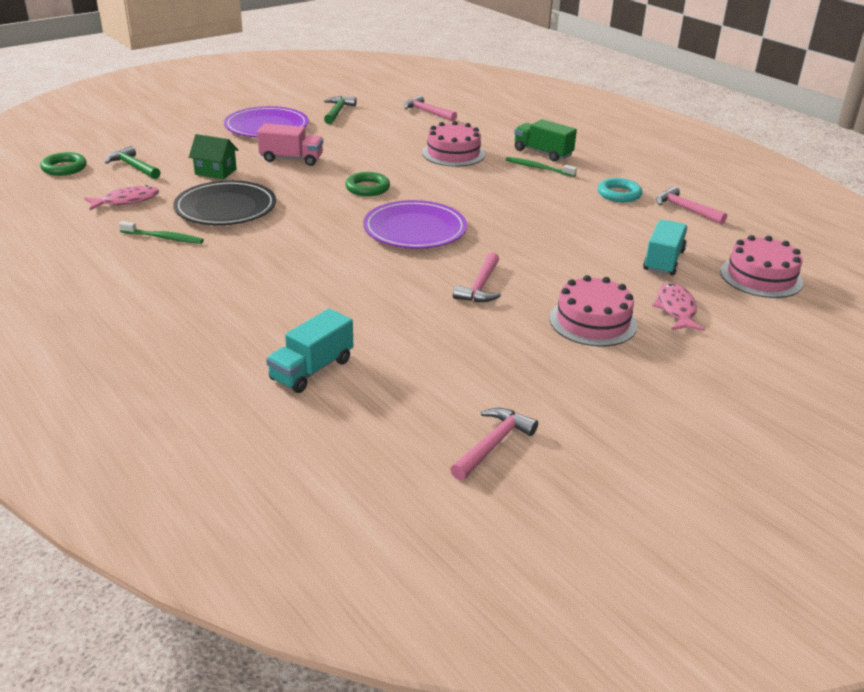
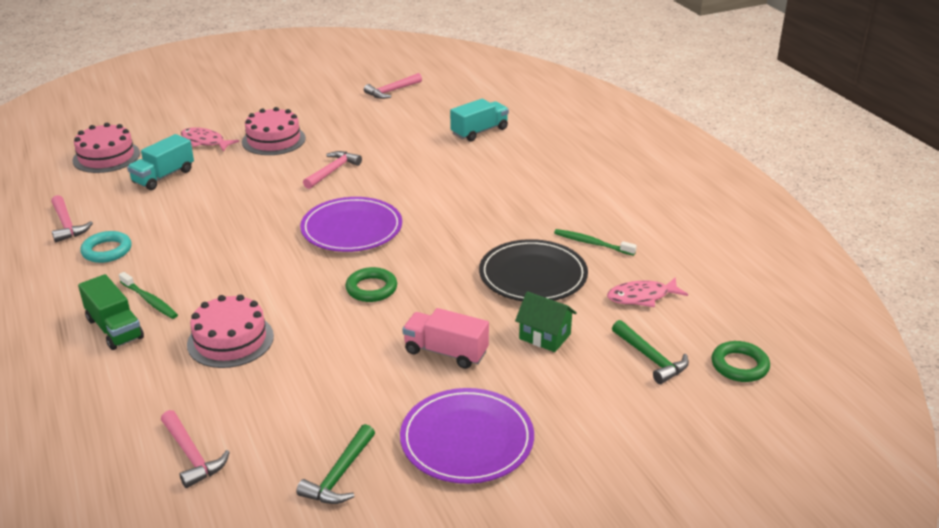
camera: 165 degrees left, 0 degrees up
pink fish [652,283,705,331] -> pink fish turned 105 degrees clockwise [181,127,239,151]

